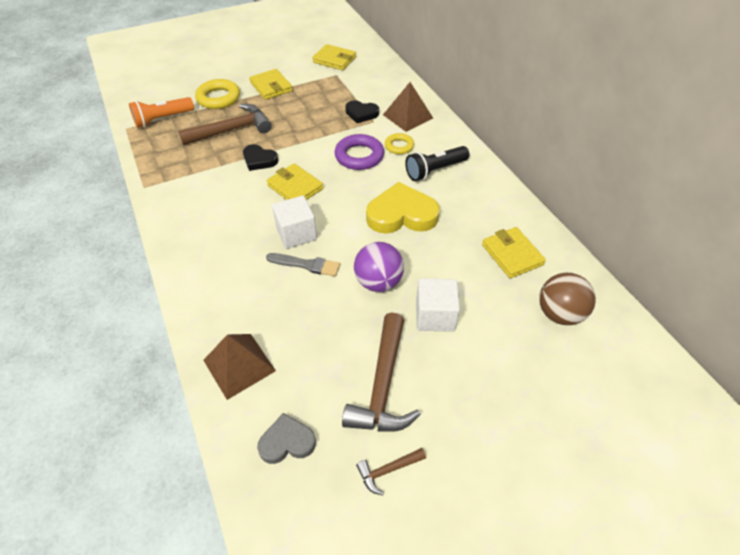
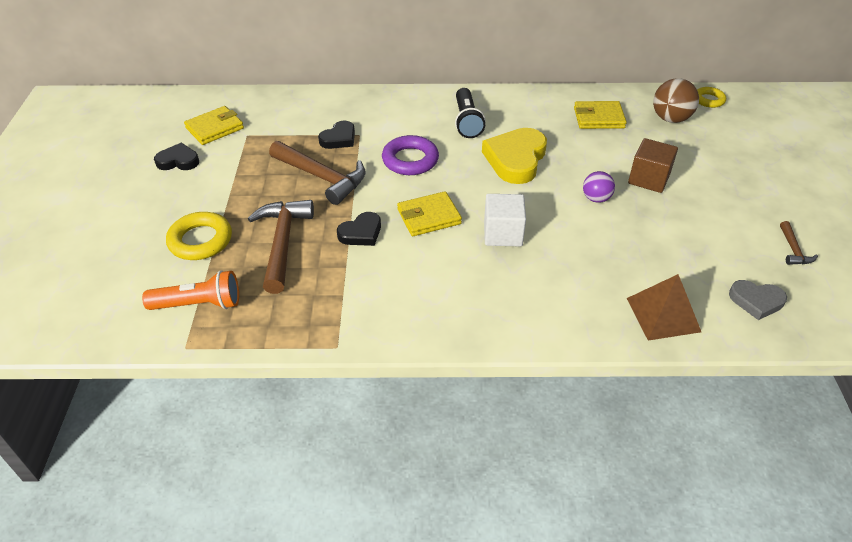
camera: 65 degrees left, 5 degrees down
orange flashlight [129,97,194,128] -> orange flashlight turned 90 degrees counterclockwise [142,270,239,310]
yellow wallet [249,69,293,100] -> none
grey heart [257,413,316,464] -> grey heart turned 90 degrees counterclockwise [729,280,787,320]
grey brush [266,253,340,276] -> none
brown hammer [342,312,421,432] -> brown hammer moved to [269,141,365,205]
purple ball [354,242,404,292] -> purple ball [583,171,615,203], size x0.64
brown pyramid [383,82,433,132] -> none
yellow ring [385,133,414,154] -> yellow ring moved to [697,87,726,108]
white cube [416,279,460,332] -> brown cube [628,138,678,193]
none -> black heart [154,143,199,170]

